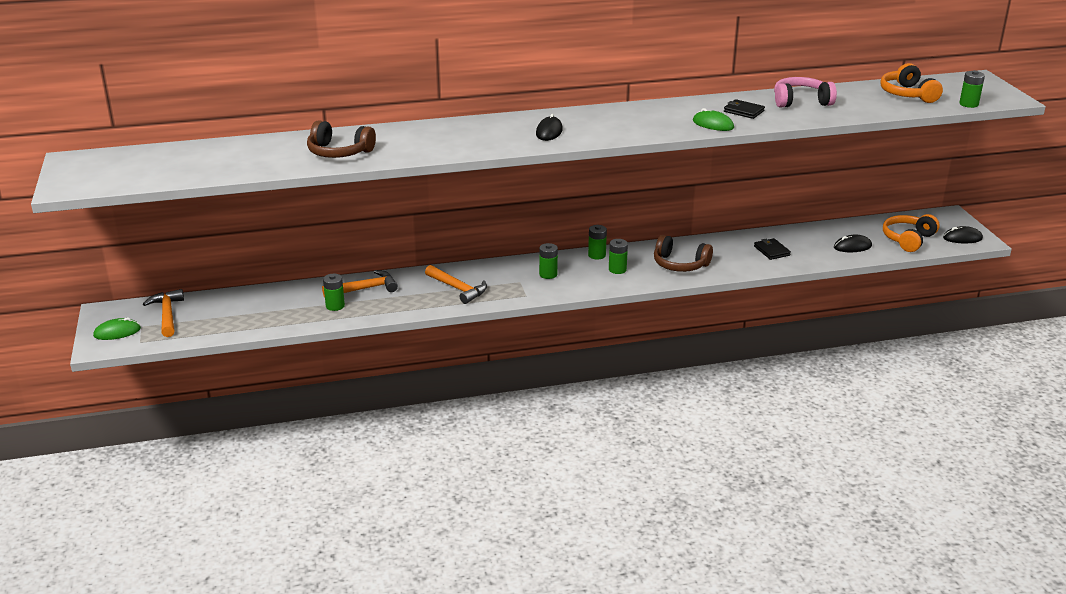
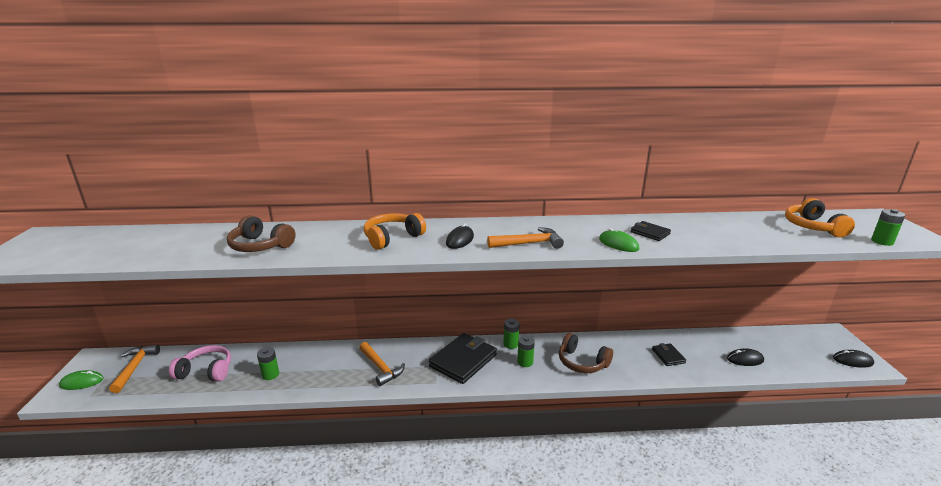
camera: 10 degrees right, 5 degrees down
orange hammer [322,270,398,298] -> orange hammer moved to [487,227,564,249]
green battery [539,243,558,279] -> black wallet [429,333,497,384]
pink headphones [774,77,837,107] -> pink headphones moved to [169,345,231,382]
orange headphones [883,214,939,252] -> orange headphones moved to [364,213,426,250]

